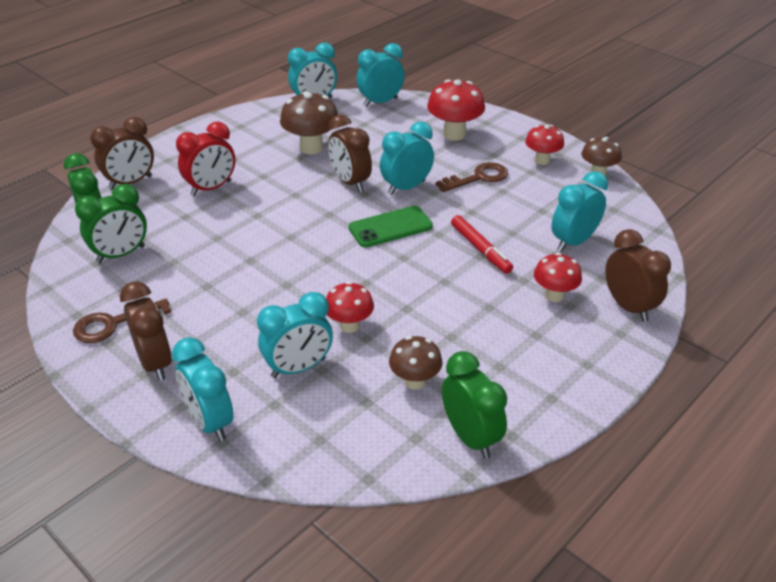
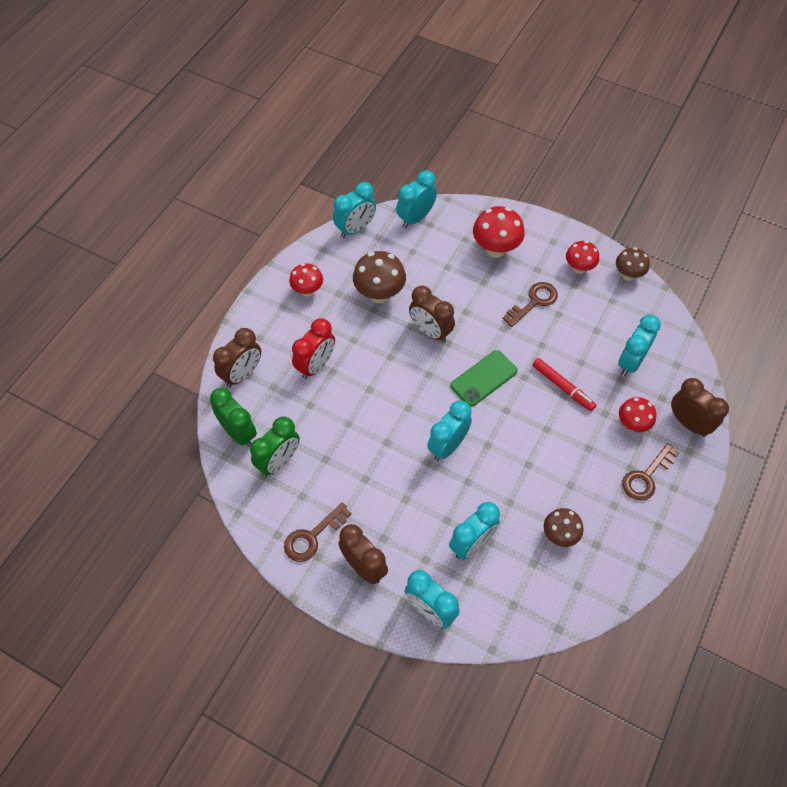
camera: 15 degrees left, 20 degrees up
red mushroom [326,282,374,333] -> red mushroom moved to [289,263,323,297]
turquoise clock [380,121,434,195] -> turquoise clock moved to [427,400,472,461]
green clock [442,351,507,458] -> none
none -> brown key [622,443,679,501]

